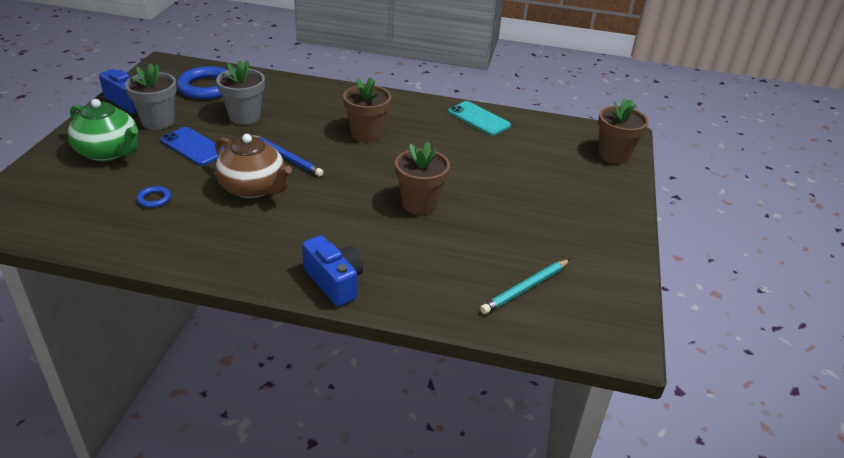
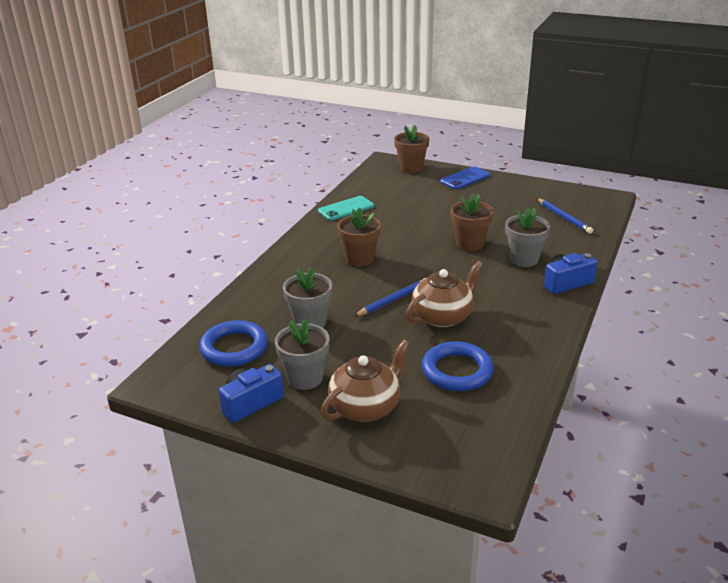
camera: 75 degrees left, 5 degrees down
green teapot [67,99,138,162] -> brown teapot [321,340,410,422]
blue ring [137,186,171,208] -> blue ring [422,341,494,391], size x2.25
blue phone [160,127,225,166] -> blue phone moved to [440,166,490,189]
turquoise pencil [480,259,570,314] -> blue pencil [537,198,593,234]
none -> grey flower pot [505,207,550,267]

